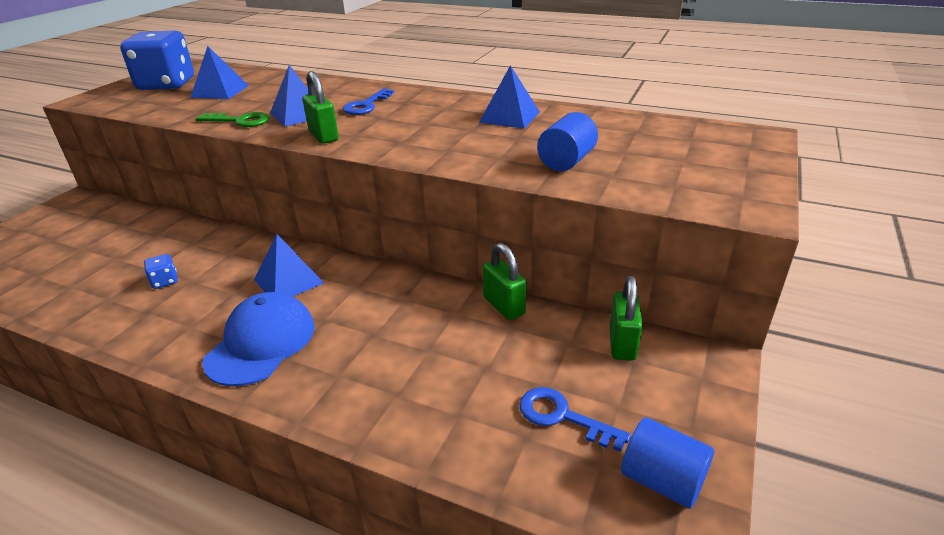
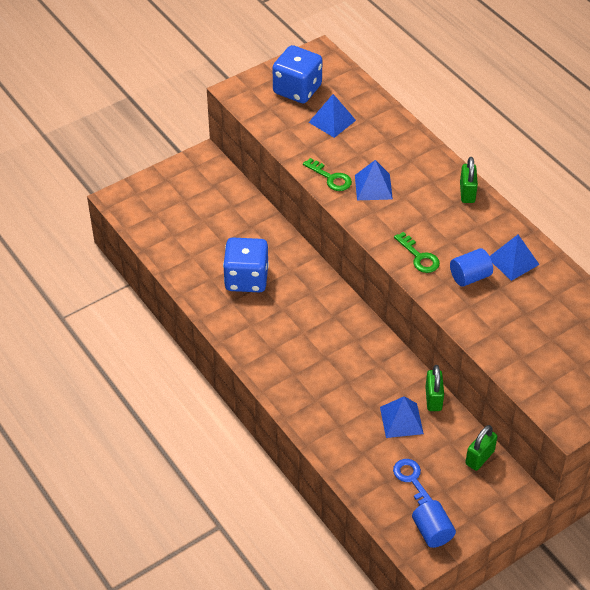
camera: 30 degrees right, 15 degrees up
blue dice [144,254,178,289] -> blue dice [223,238,269,292], size x2.50
blue cap [202,292,315,387] -> none
blue pyramid [254,234,324,297] -> blue pyramid moved to [380,396,424,438]
green padlock [303,71,339,144] -> green padlock moved to [460,157,478,203]
blue key [343,88,394,115] -> none
blue cylinder [537,112,598,171] -> blue cylinder moved to [450,248,493,287]
none -> green key [394,232,440,273]

